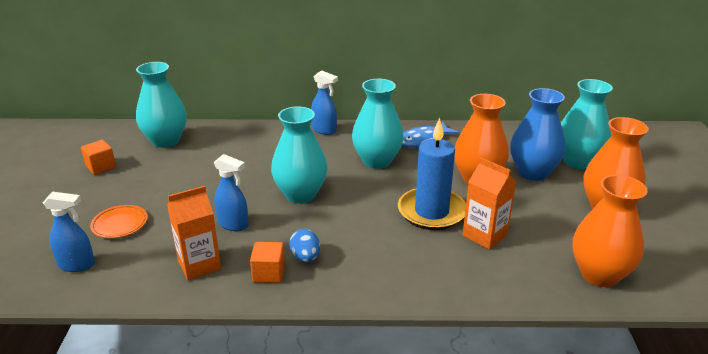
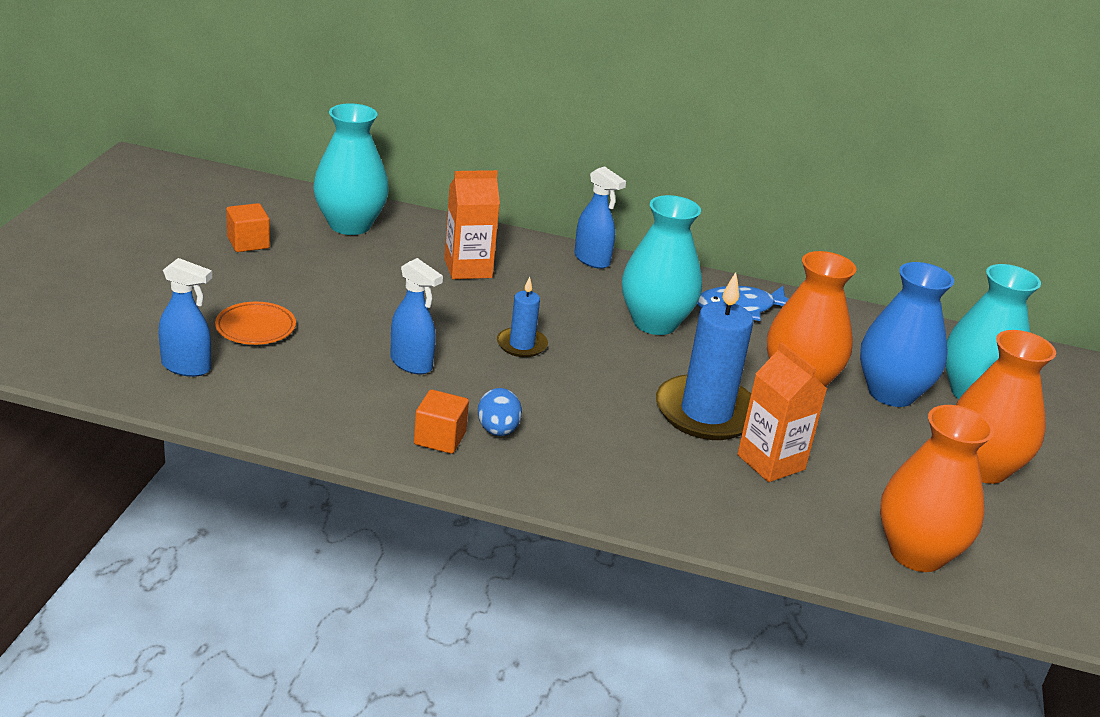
camera: 10 degrees right, 0 degrees up
orange carton [167,186,221,280] -> orange carton moved to [444,170,500,279]
turquoise vase [271,106,328,203] -> blue candle [497,277,548,357]

